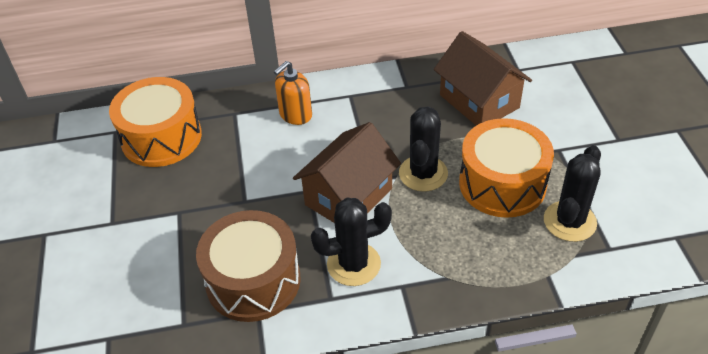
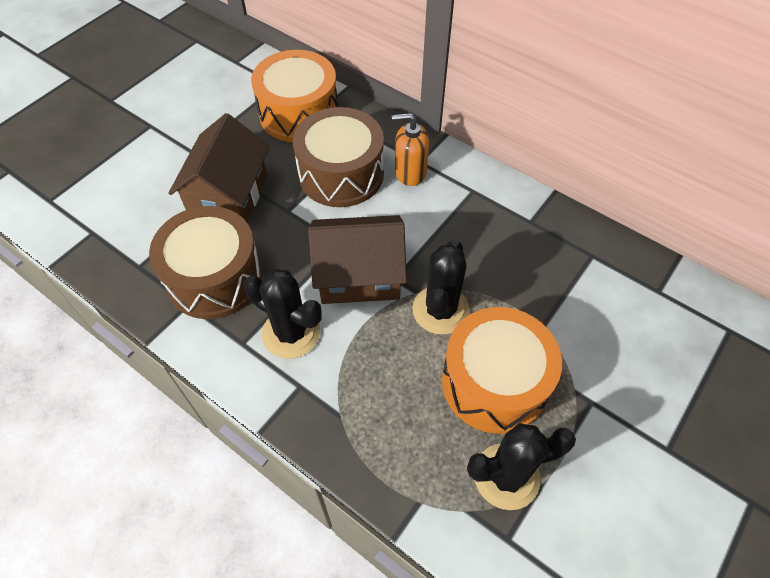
camera: 45 degrees right, 10 degrees up
black cactus [399,106,448,192] -> black cactus turned 45 degrees counterclockwise [412,239,470,335]
brown house [434,31,532,126] -> brown house moved to [168,113,270,222]
none -> brown drum [293,107,384,207]

